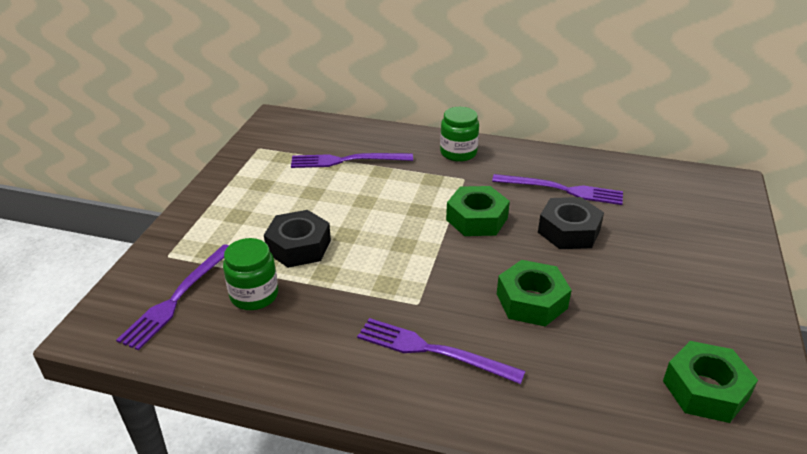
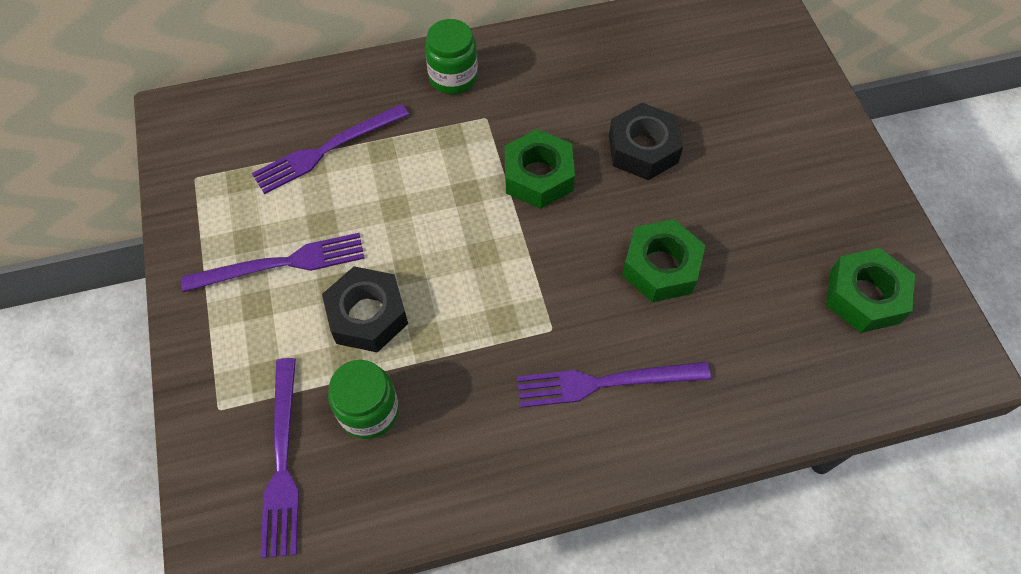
camera: 30 degrees left, 25 degrees up
purple fork [492,174,623,205] -> purple fork moved to [181,233,365,292]

